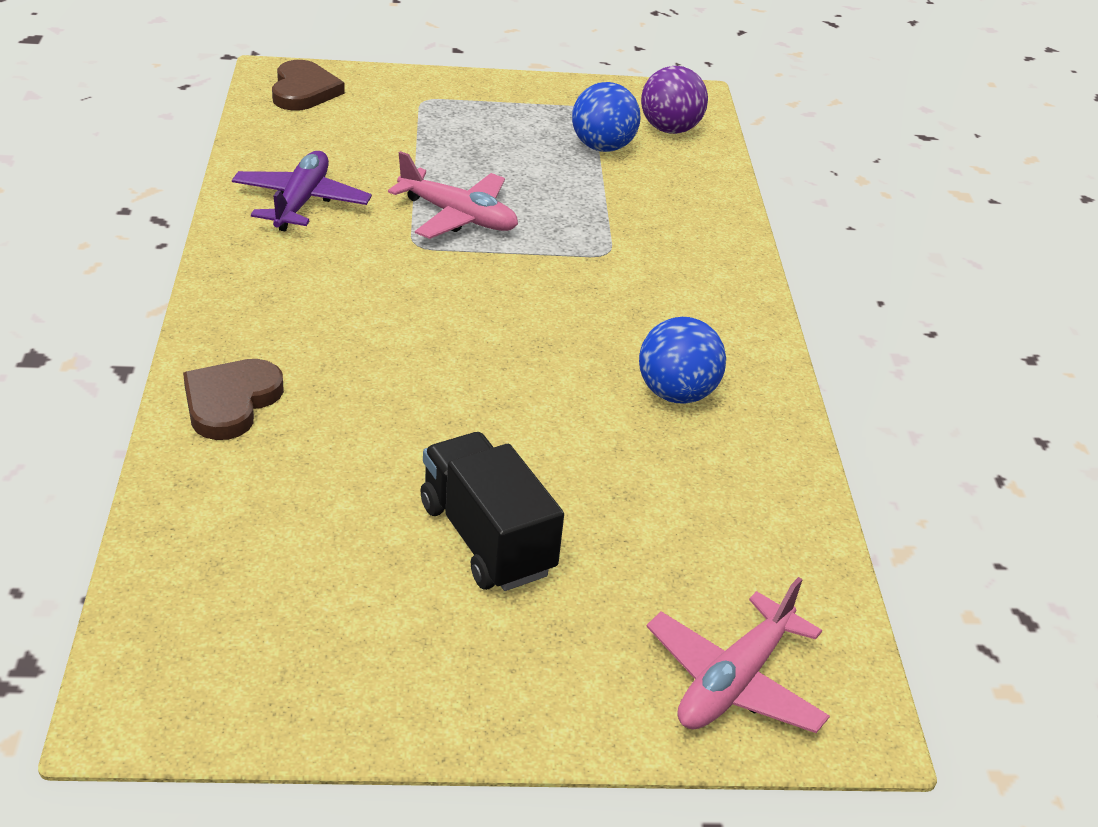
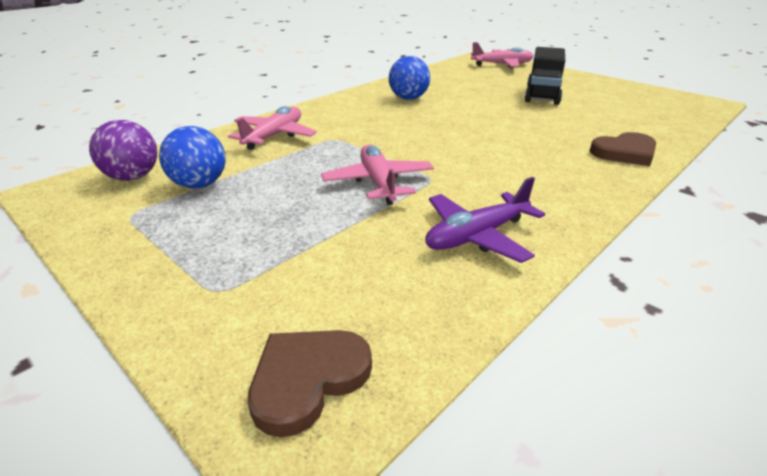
camera: 130 degrees left, 5 degrees down
none -> pink plane [228,106,317,150]

